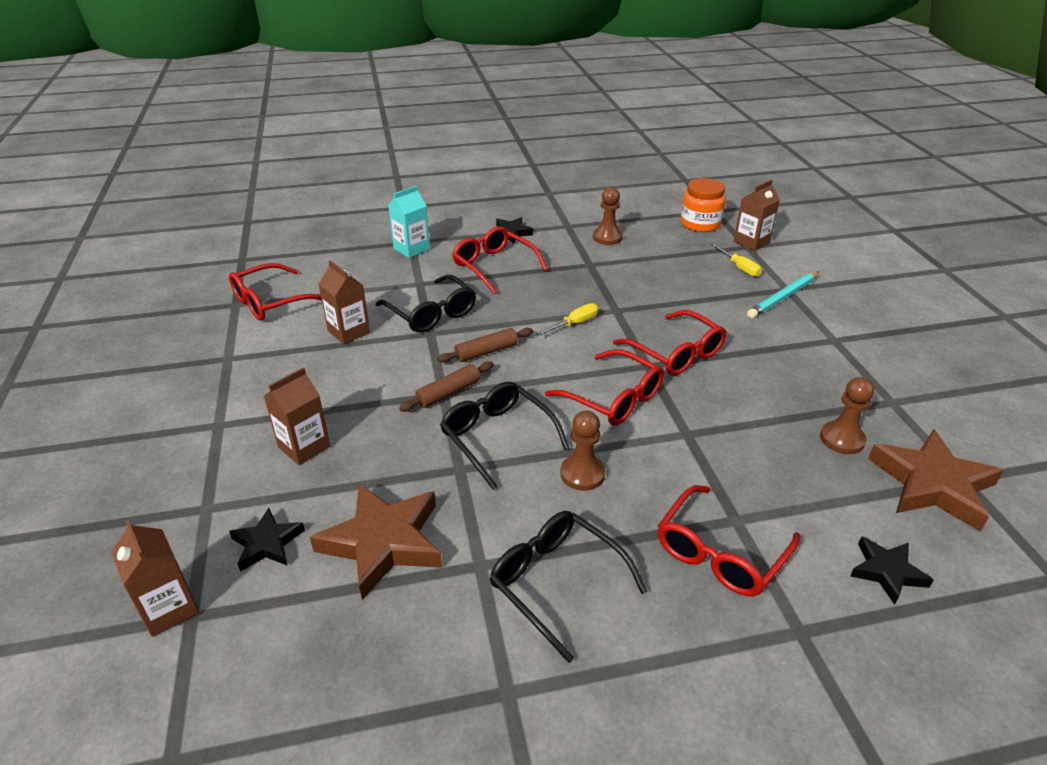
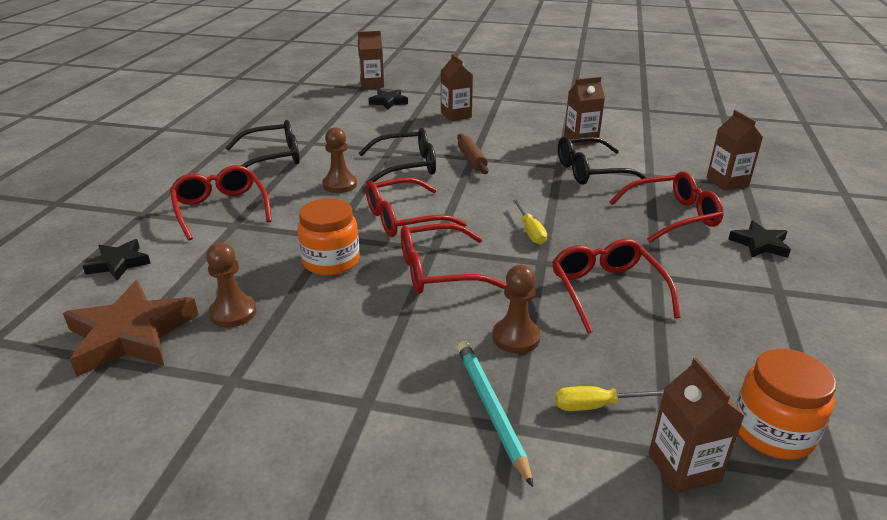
camera: 115 degrees right, 5 degrees down
red glasses [229,263,322,321] -> red glasses moved to [552,239,681,333]
brown star [310,483,442,600] -> none
turquoise carton [388,185,430,258] -> brown carton [707,110,763,191]
brown rolling pin [437,328,533,363] -> none
brown pawn [593,187,623,245] -> brown pawn moved to [492,265,541,354]
none -> orange jar [297,198,360,276]

